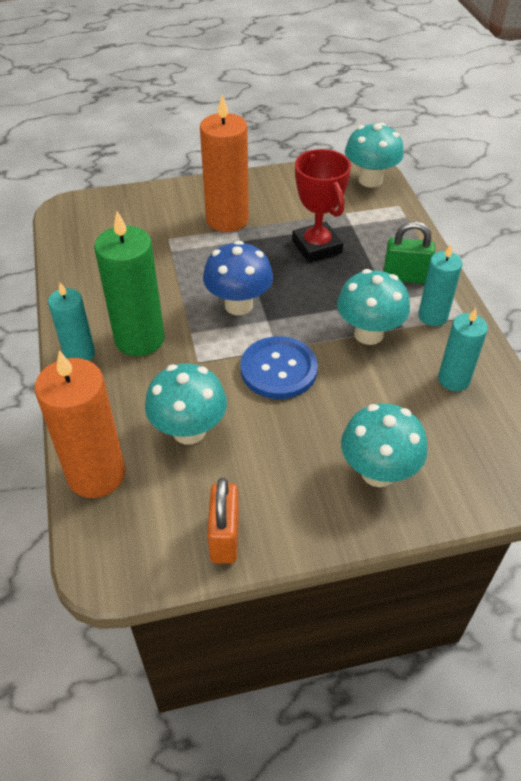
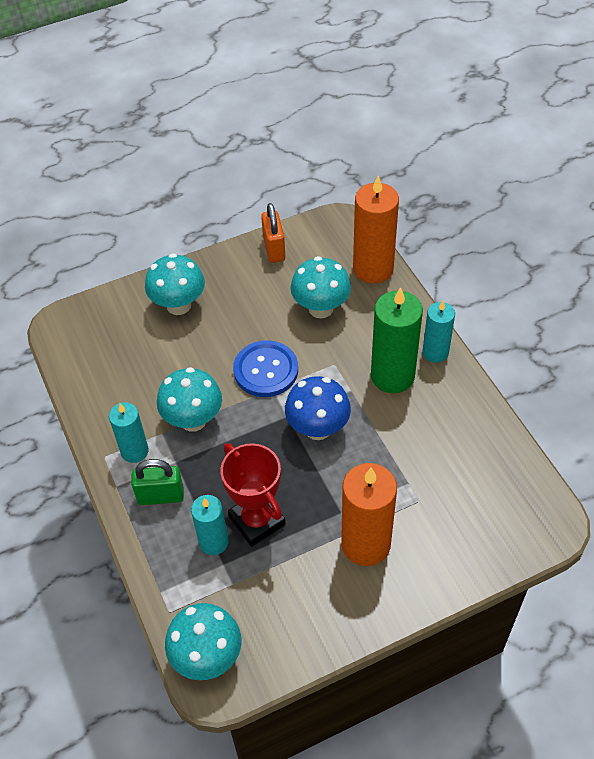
camera: 170 degrees right, 5 degrees up
turquoise candle [438,308,488,391] -> turquoise candle moved to [191,495,229,555]

